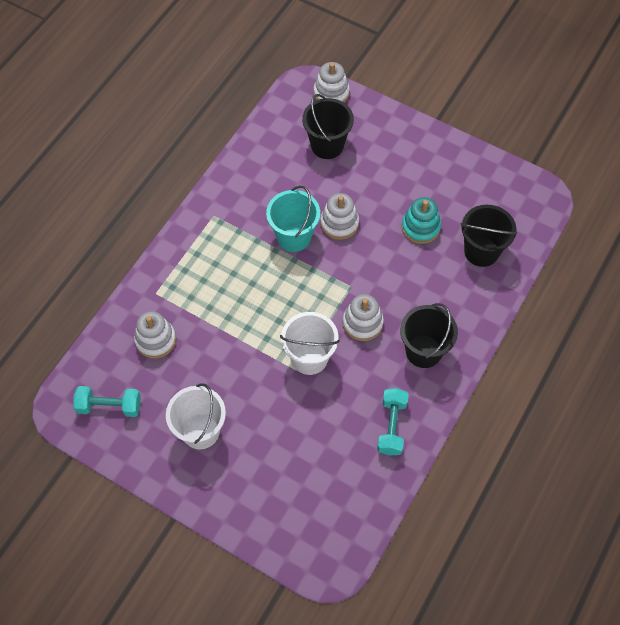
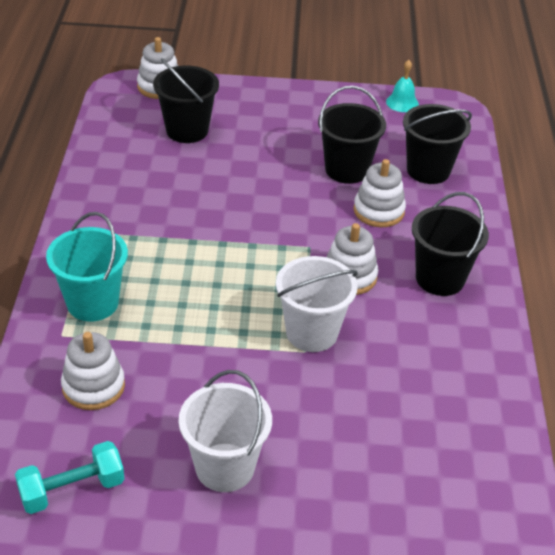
camera: 30 degrees left, 20 degrees down
turquoise bucket [266,185,320,252] -> turquoise bucket moved to [46,212,128,322]
white stacking toy [320,193,359,240] -> white stacking toy moved to [354,159,406,227]
turquoise dumbbell [377,388,409,455] -> none
turquoise stacking toy [402,197,441,244] -> black bucket [318,86,386,184]
none -> turquoise bell [386,60,419,112]

